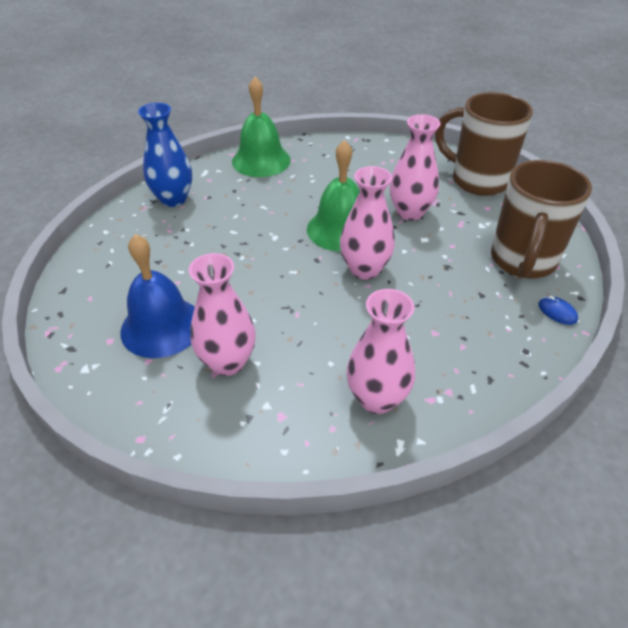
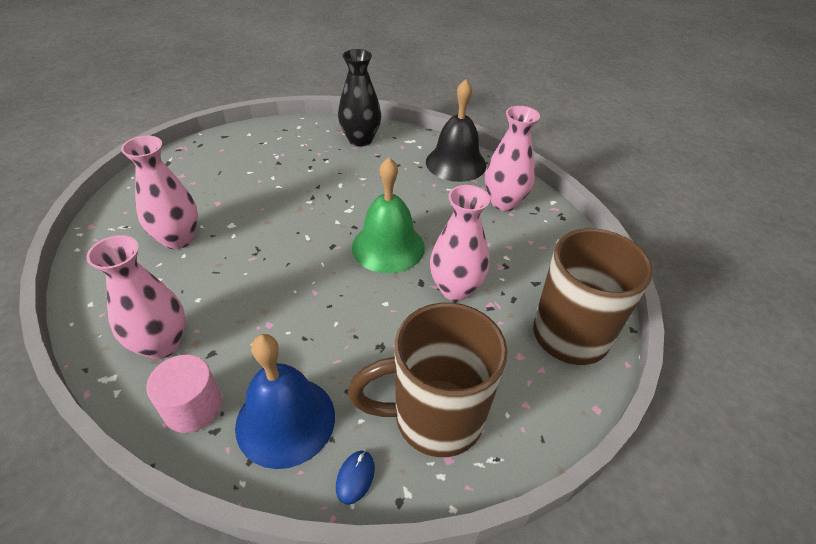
camera: 60 degrees right, 0 degrees up
blue bell [120,234,195,358] -> blue bell moved to [235,334,335,469]
blue vase [138,103,192,207] -> black vase [338,49,381,147]
green bell [232,77,291,177] -> black bell [426,79,486,182]
pink vase [340,166,395,280] -> pink vase moved to [485,106,540,211]
none -> pink cylinder [146,355,222,433]

